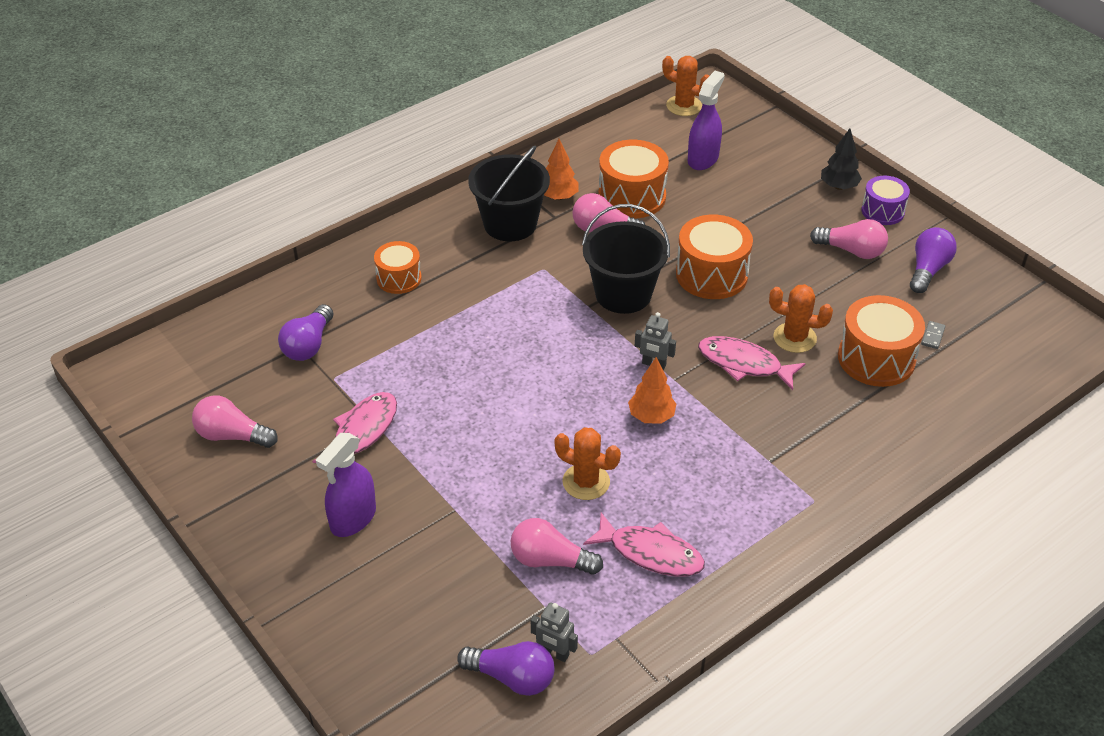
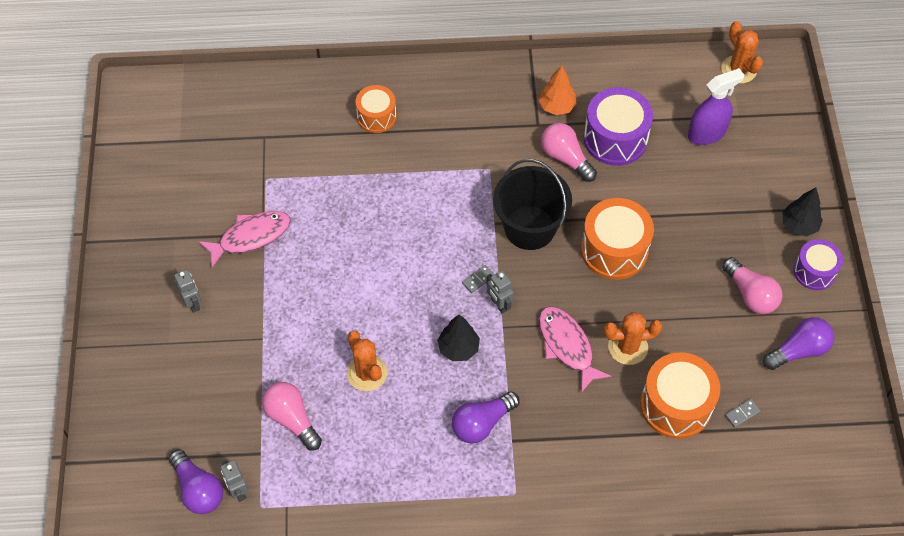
camera: 35 degrees right, 15 degrees up
pink light bulb [192,395,278,448] -> none
purple light bulb [278,304,334,361] -> purple light bulb moved to [452,391,520,443]
purple spray bottle [316,433,376,537] -> grey robot [174,270,201,313]
black bucket [468,146,550,241] -> none
pink fish [583,513,705,577] -> none
orange drum [598,140,669,218] -> purple drum [584,87,653,166]
orange tree [628,357,676,424] -> black tree [437,315,480,361]
orange cactus [769,284,833,353] -> orange cactus turned 60 degrees counterclockwise [604,312,663,365]
none -> grey domino [462,265,495,293]

